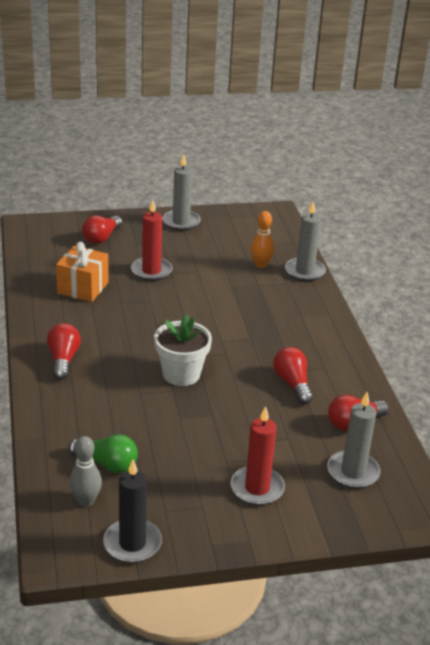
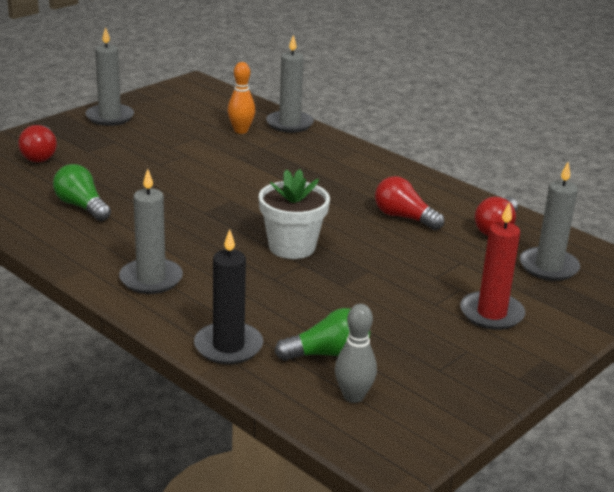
camera: 35 degrees left, 5 degrees down
red light bulb [47,323,81,380] -> grey candle [119,169,183,294]
orange gift [56,242,109,302] -> green light bulb [53,164,111,221]
black candle [103,460,162,563] -> black candle moved to [194,229,263,364]
red candle [131,200,173,281] -> none

